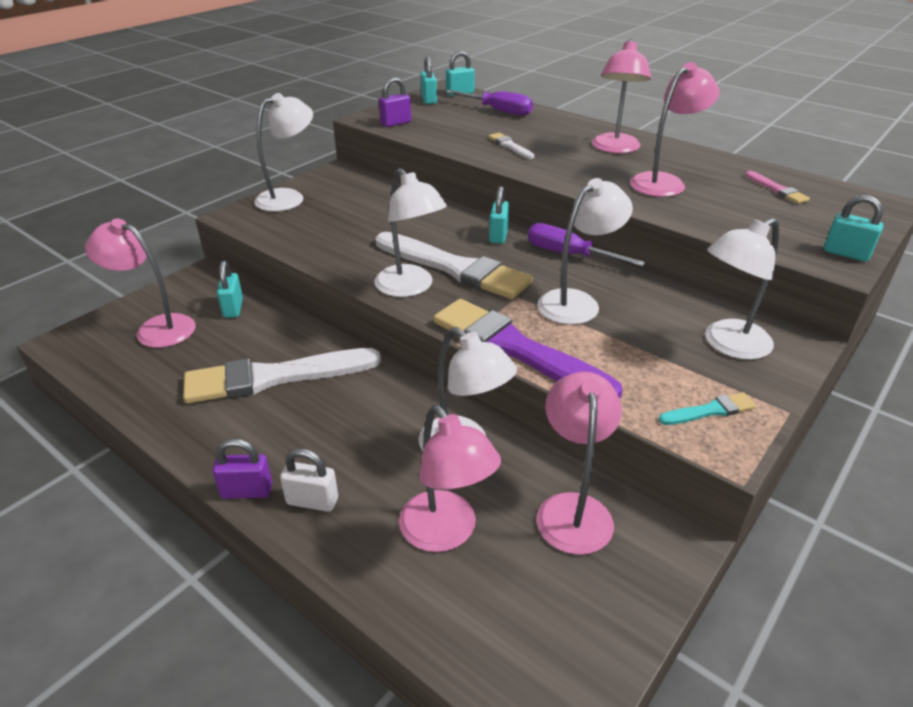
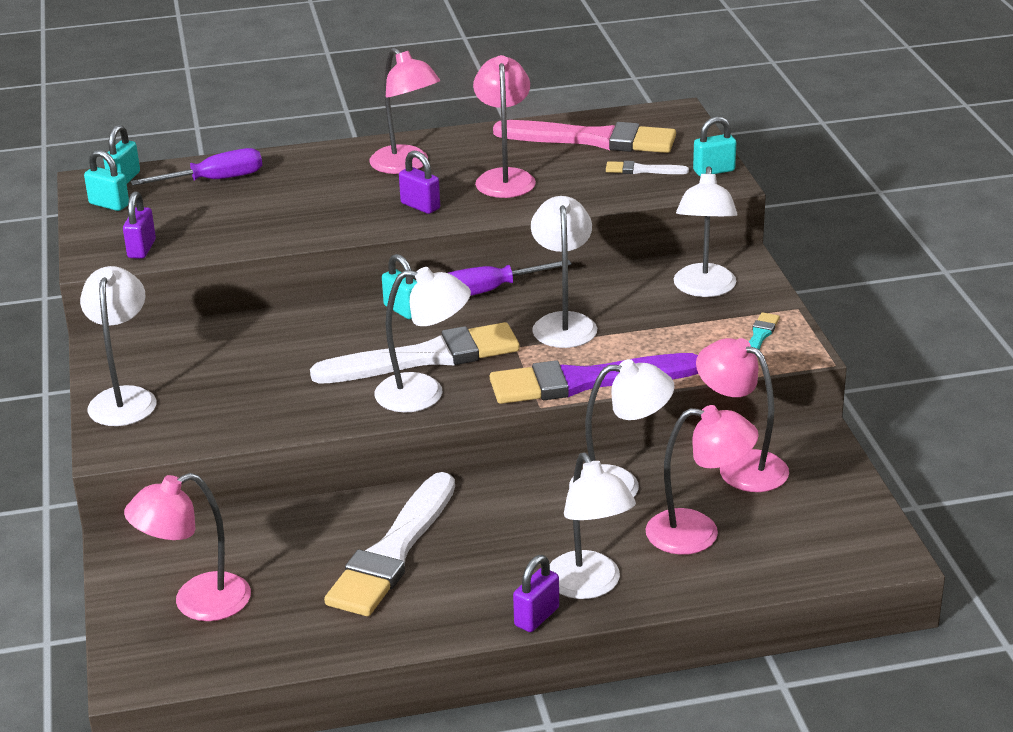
camera: 50 degrees left, 5 degrees down
turquoise padlock [217,260,243,318] -> none
white padlock [280,448,338,512] -> white lamp [550,453,636,599]
white brush [488,133,534,159] -> white brush moved to [606,161,689,174]
pink brush [745,171,810,204] -> pink brush [493,120,676,153], size x2.29
none -> purple padlock [399,150,440,214]

